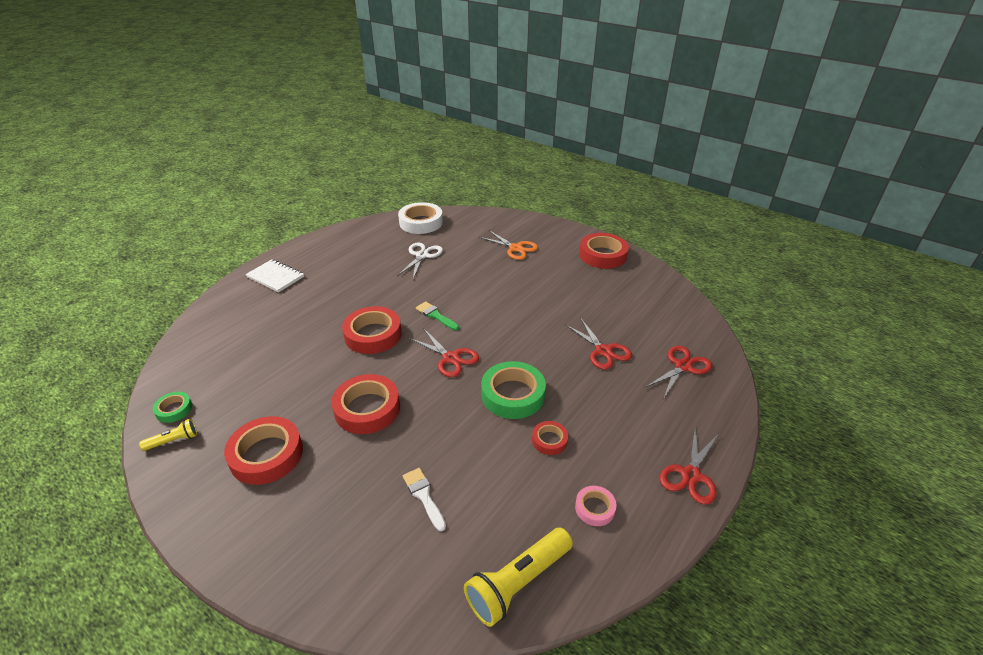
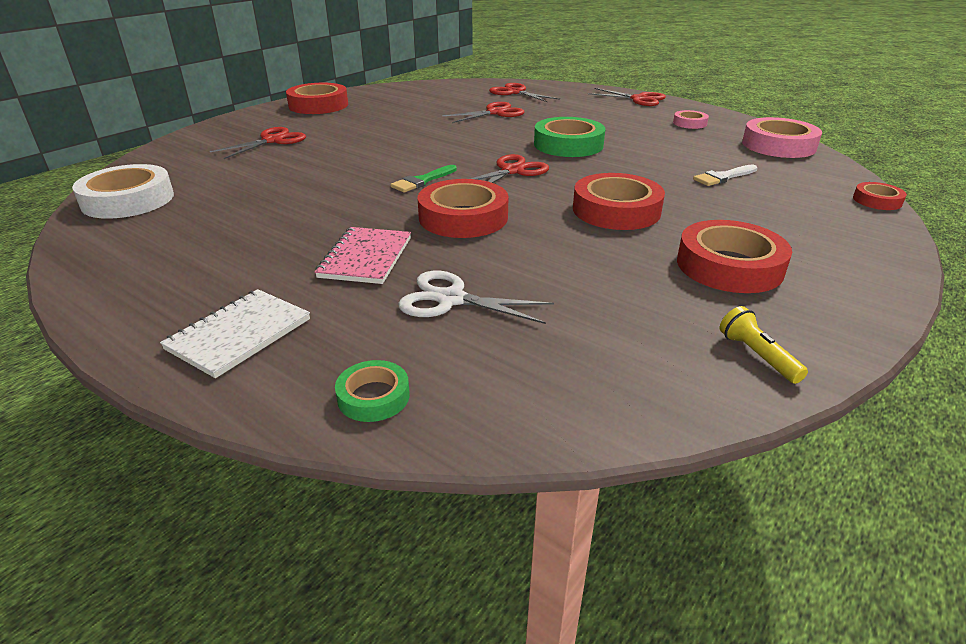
camera: 90 degrees left, 5 degrees down
green tape [153,392,192,423] -> green tape moved to [335,360,410,422]
white scissors [397,242,443,279] -> white scissors moved to [398,271,554,324]
yellow flashlight [464,528,573,627] -> pink tape [742,117,822,158]
orange scissors [479,230,538,260] -> red scissors [210,127,306,159]
red tape [532,421,568,455] -> red tape moved to [853,182,907,210]
none -> pink notebook [315,227,411,284]

